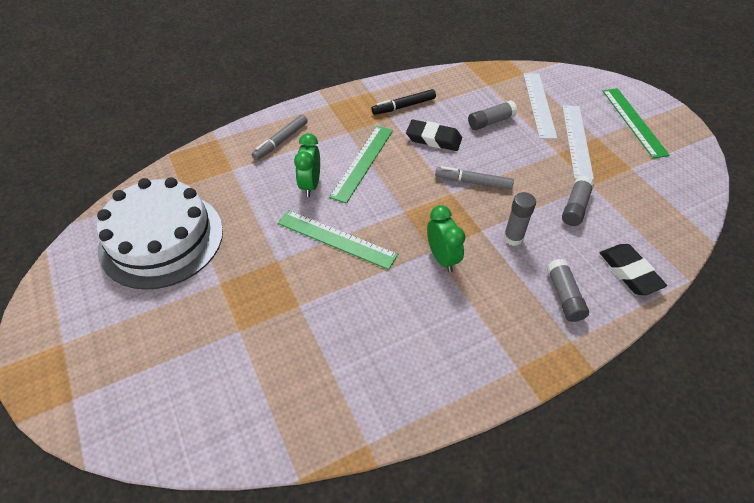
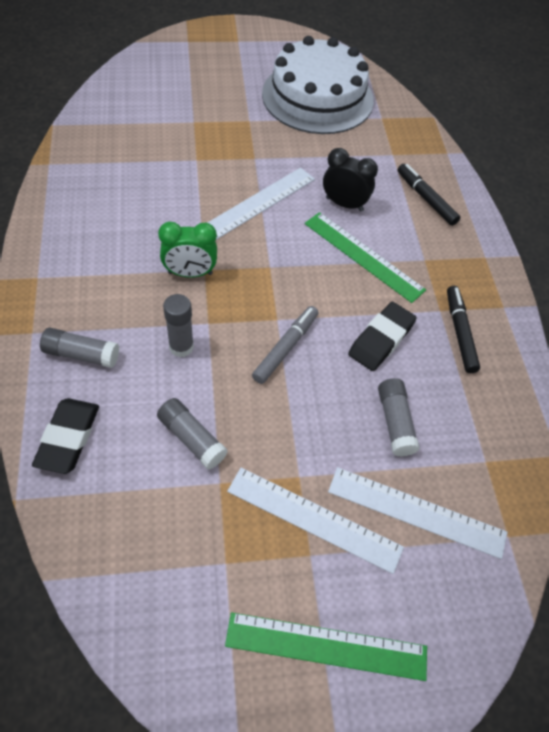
camera: 105 degrees right, 5 degrees up
grey marker [252,115,308,160] -> black marker [397,164,460,226]
green ruler [278,210,398,270] -> white ruler [207,168,315,240]
green clock [294,133,320,197] -> black clock [323,148,378,212]
black eraser [600,244,667,295] -> black eraser turned 75 degrees counterclockwise [32,398,99,474]

